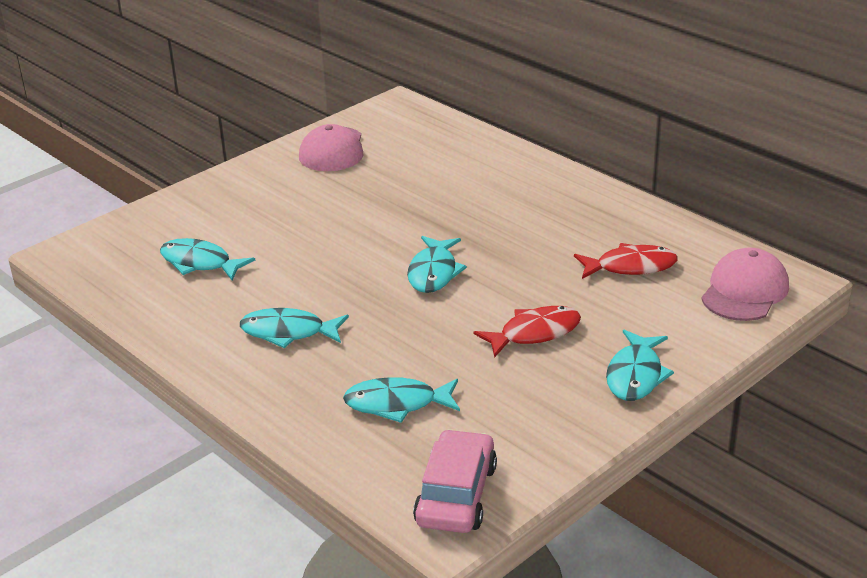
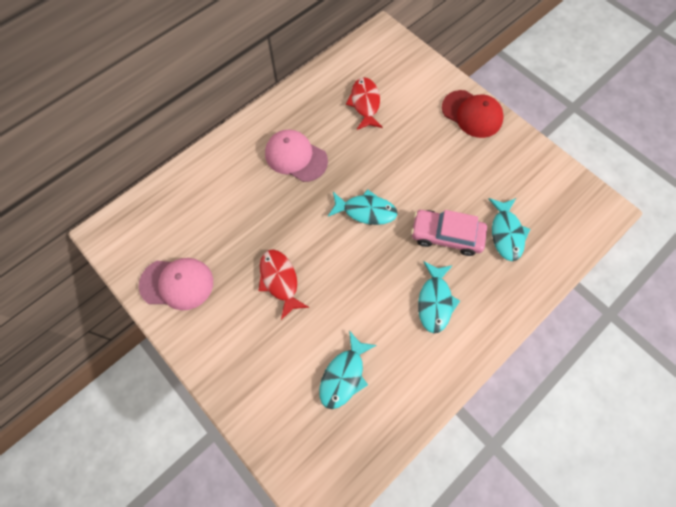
camera: 90 degrees left, 35 degrees up
pink car [413,429,497,533] -> pink car moved to [411,210,487,256]
red fish [473,306,581,358] -> red fish moved to [258,249,309,320]
turquoise fish [606,330,674,401] -> red cap [442,90,504,138]
pink cap [701,248,789,321] -> pink cap moved to [265,130,328,182]

